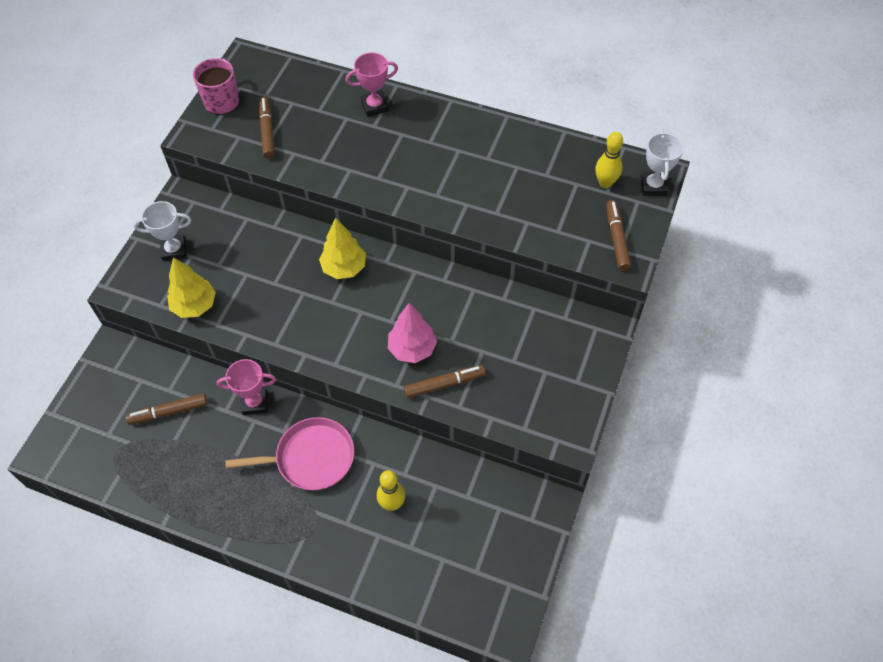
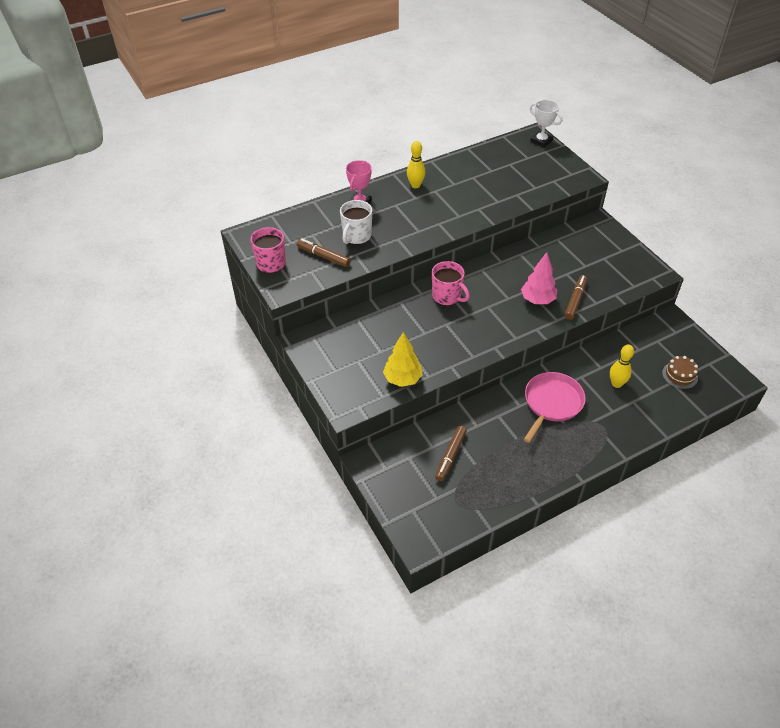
camera: 50 degrees left, 10 degrees down
white trophy [133,201,191,261] -> none
pink trophy [217,359,276,415] -> none
yellow tree [319,217,366,279] -> pink mug [432,261,470,306]
yellow bowling pin [595,132,623,188] -> yellow bowling pin moved to [407,141,425,188]
brown marker [606,200,631,271] -> none
none -> white mug [340,200,372,245]
none -> brown cake [662,356,698,389]

